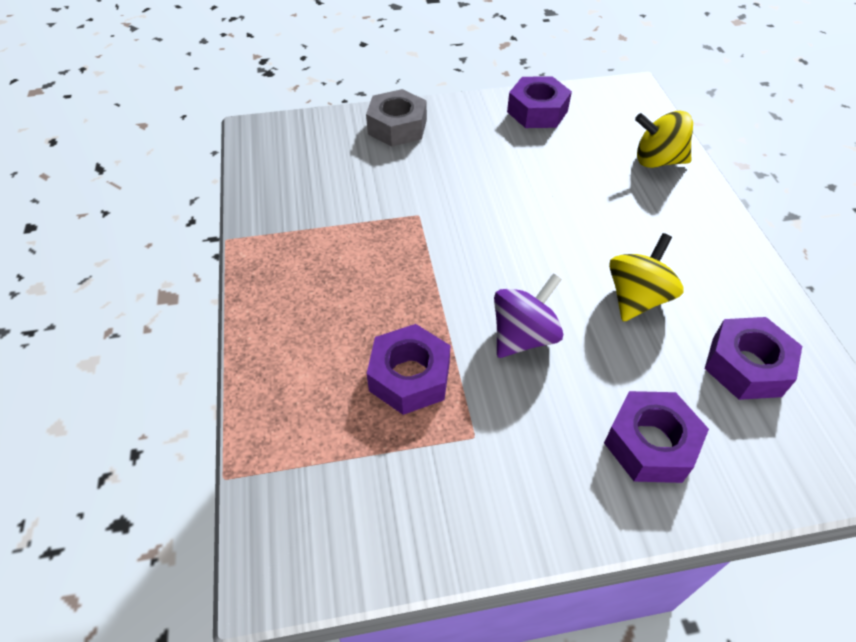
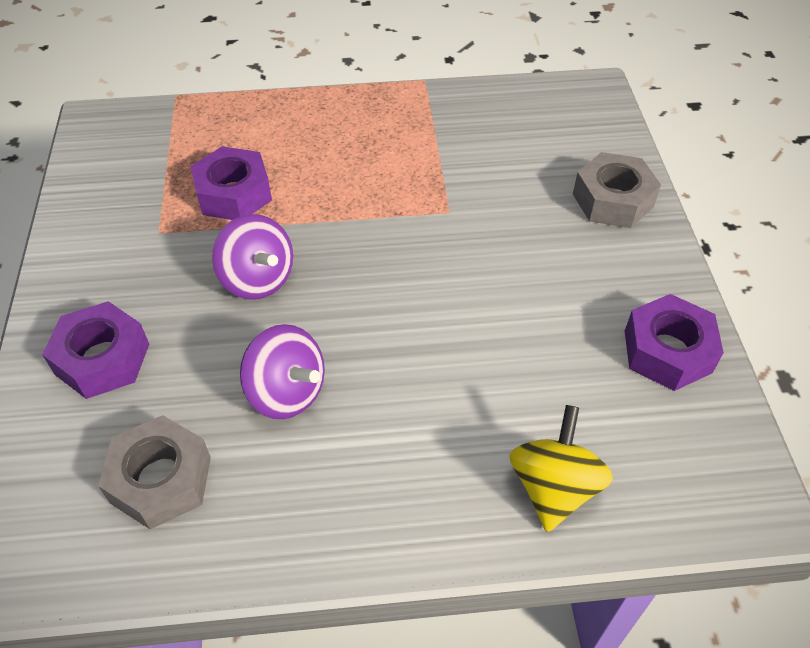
camera: 95 degrees right, 0 degrees up
yellow spinning top [609,233,684,322] -> purple spinning top [240,324,325,419]
purple nut [705,317,802,400] -> grey nut [98,415,211,530]

